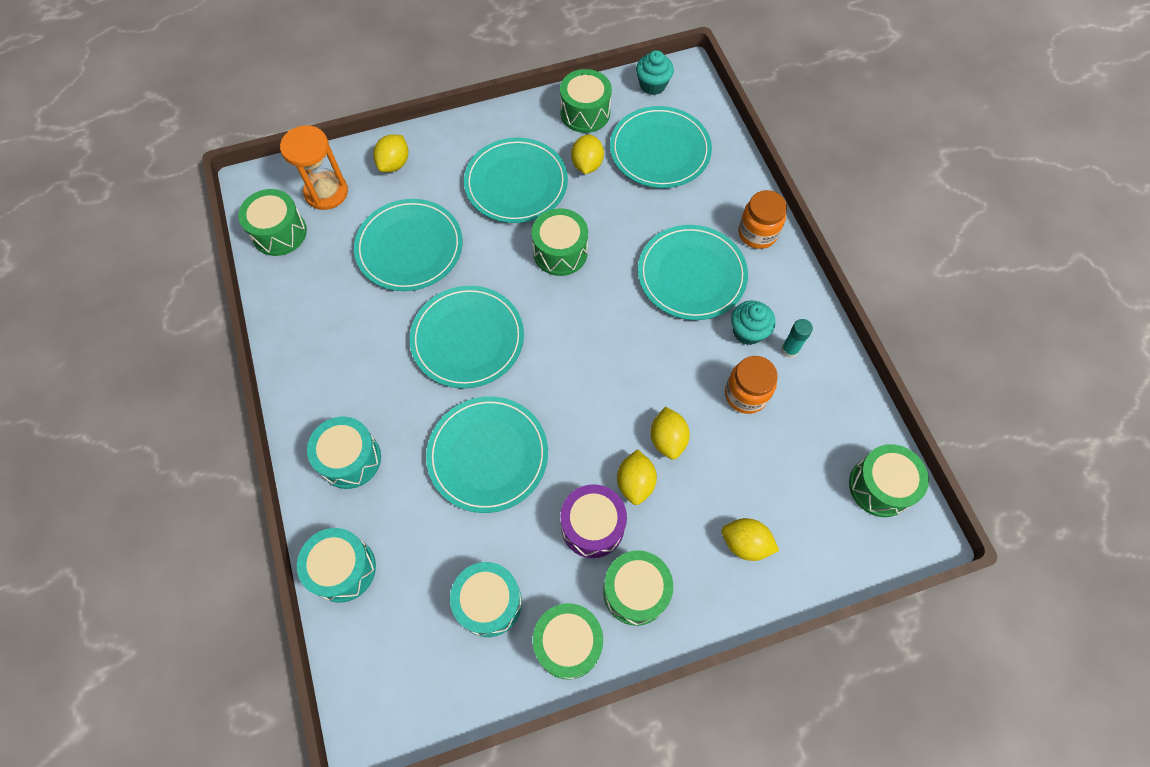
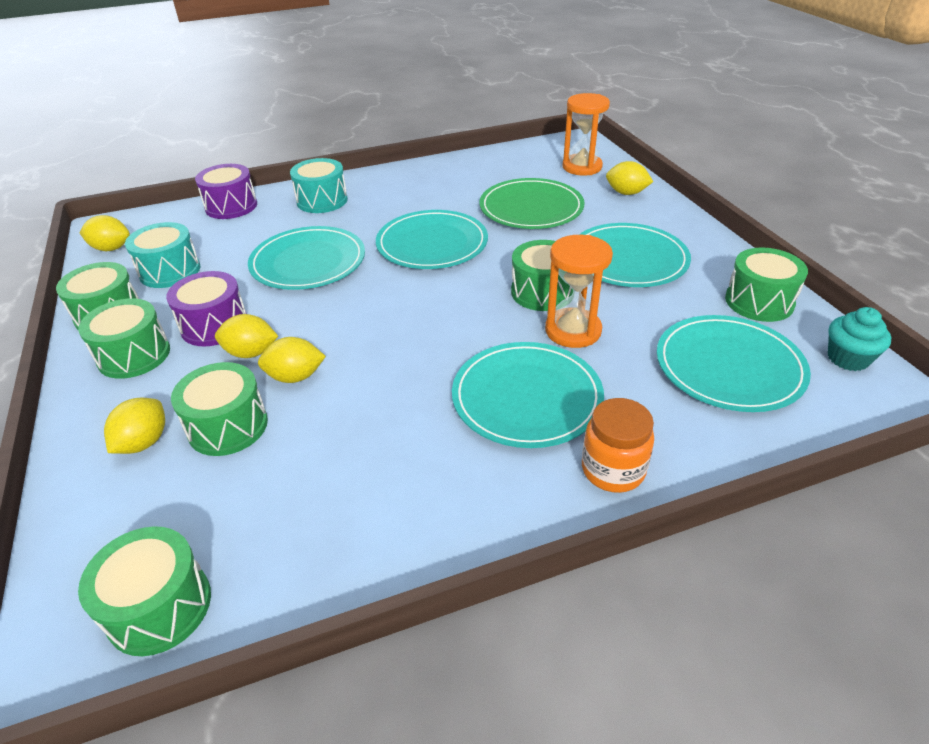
camera: 90 degrees right, 25 degrees down
green drum [238,189,307,256] -> green drum moved to [171,362,268,456]
turquoise drum [297,528,376,603] -> purple drum [195,164,257,219]
turquoise plate [354,199,463,291] -> green plate [479,178,585,229]
yellow lemon [571,134,604,174] -> yellow lemon moved to [80,215,130,251]
orange jar [725,356,778,414] -> none
turquoise cupcake [731,301,776,345] -> none
turquoise glue stick [781,319,813,358] -> none
none -> orange hourglass [545,235,613,348]

